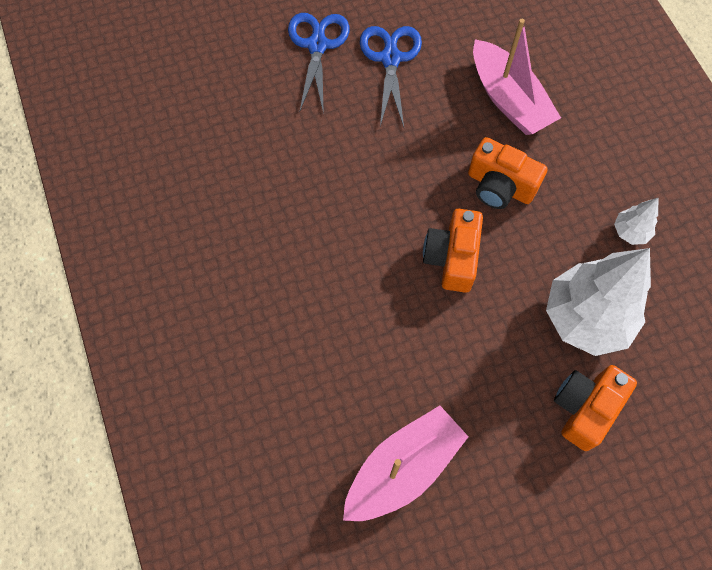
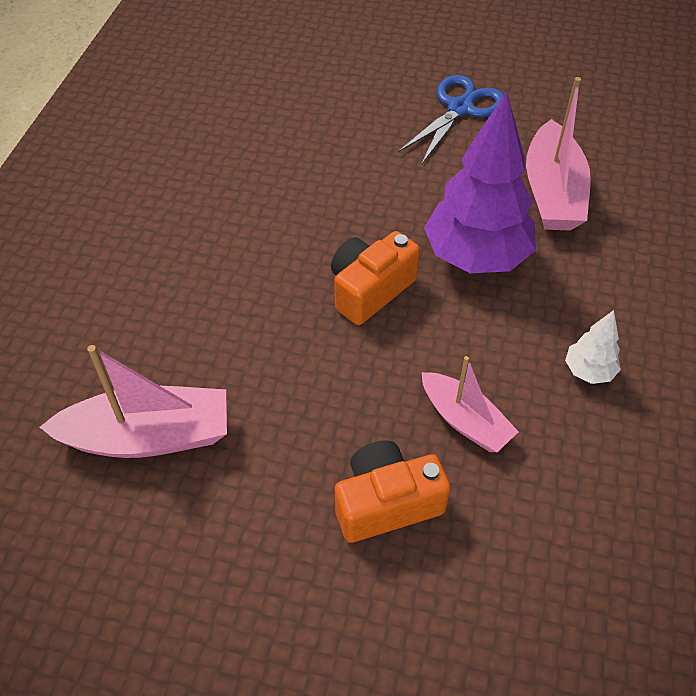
camera: 35 degrees right, 15 degrees down
blue scissors [288,13,349,114] -> none
orange camera [468,137,548,209] -> purple tree [424,91,536,273]
white tree [546,248,651,356] -> pink boat [422,356,519,452]

